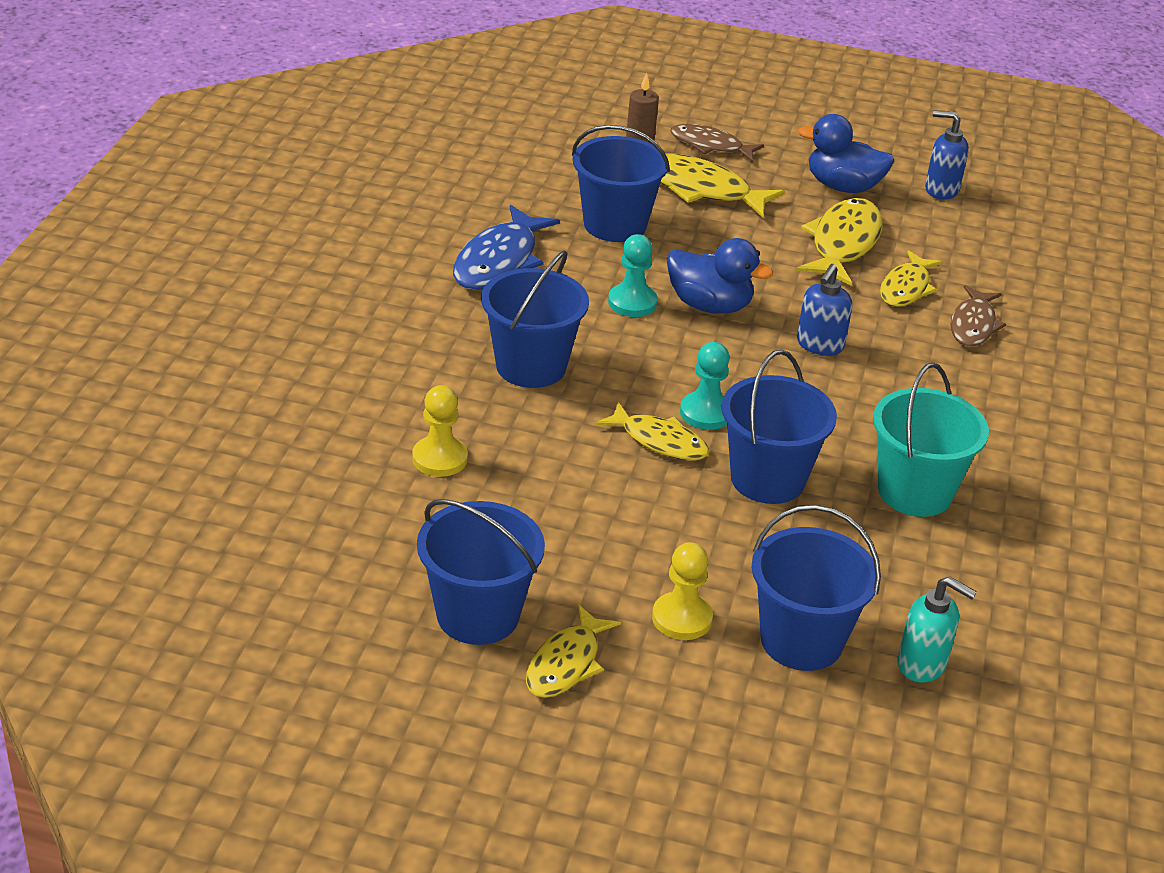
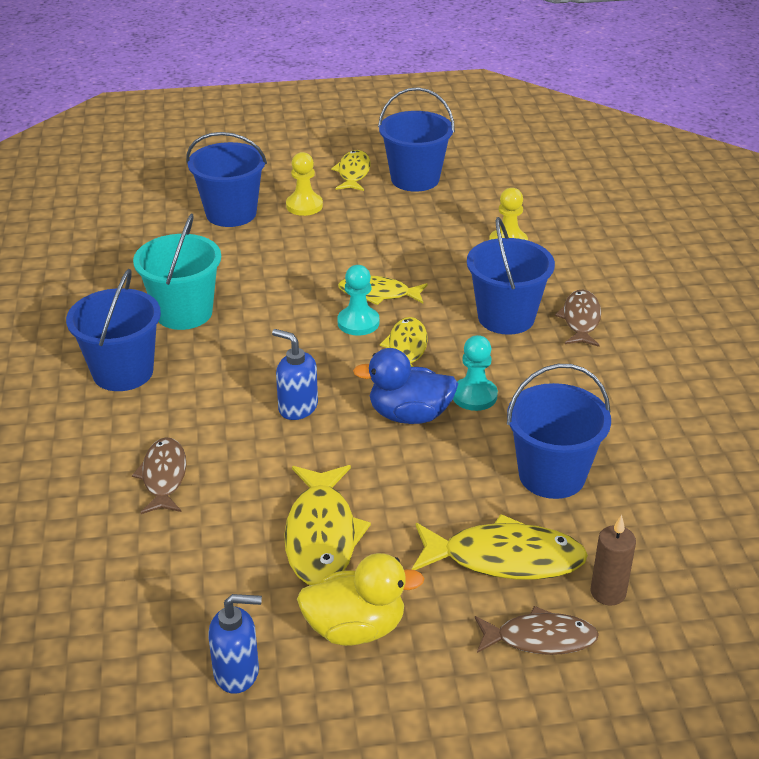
camera: 160 degrees right, 0 degrees up
blue fish [453,205,560,290] -> none
blue bucket [722,350,837,504] -> blue bucket moved to [66,269,161,391]
blue soap dispenser [797,264,852,356] -> blue soap dispenser turned 60 degrees counterclockwise [272,329,318,420]
blue duck [798,114,895,193] -> yellow duck [297,553,425,646]
yellow fish [880,250,943,307] -> yellow fish moved to [380,317,428,367]
turquoise soap dispenser [898,576,977,683] -> none
none -> brown fish [555,290,601,347]

